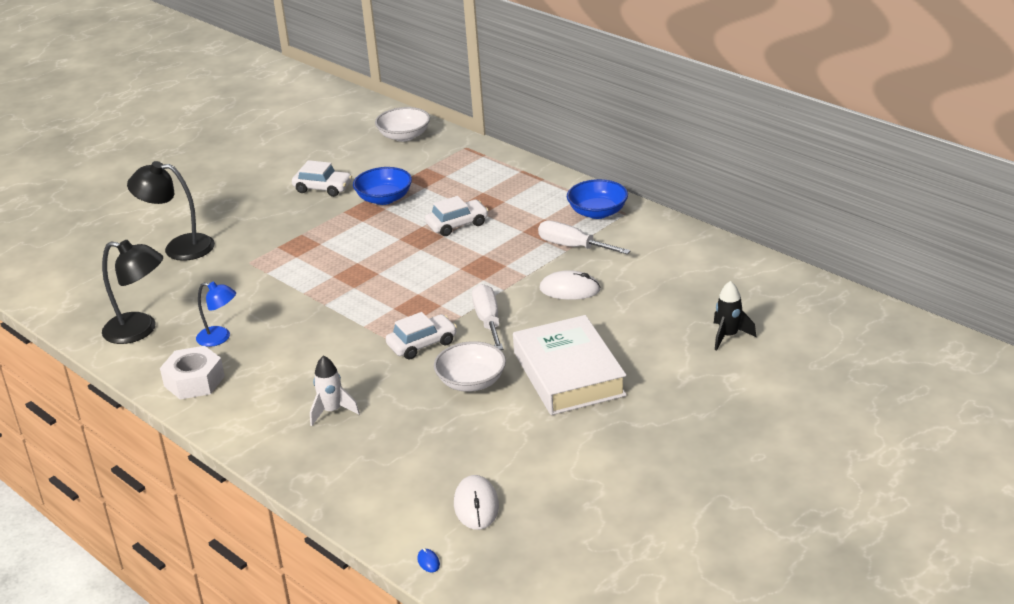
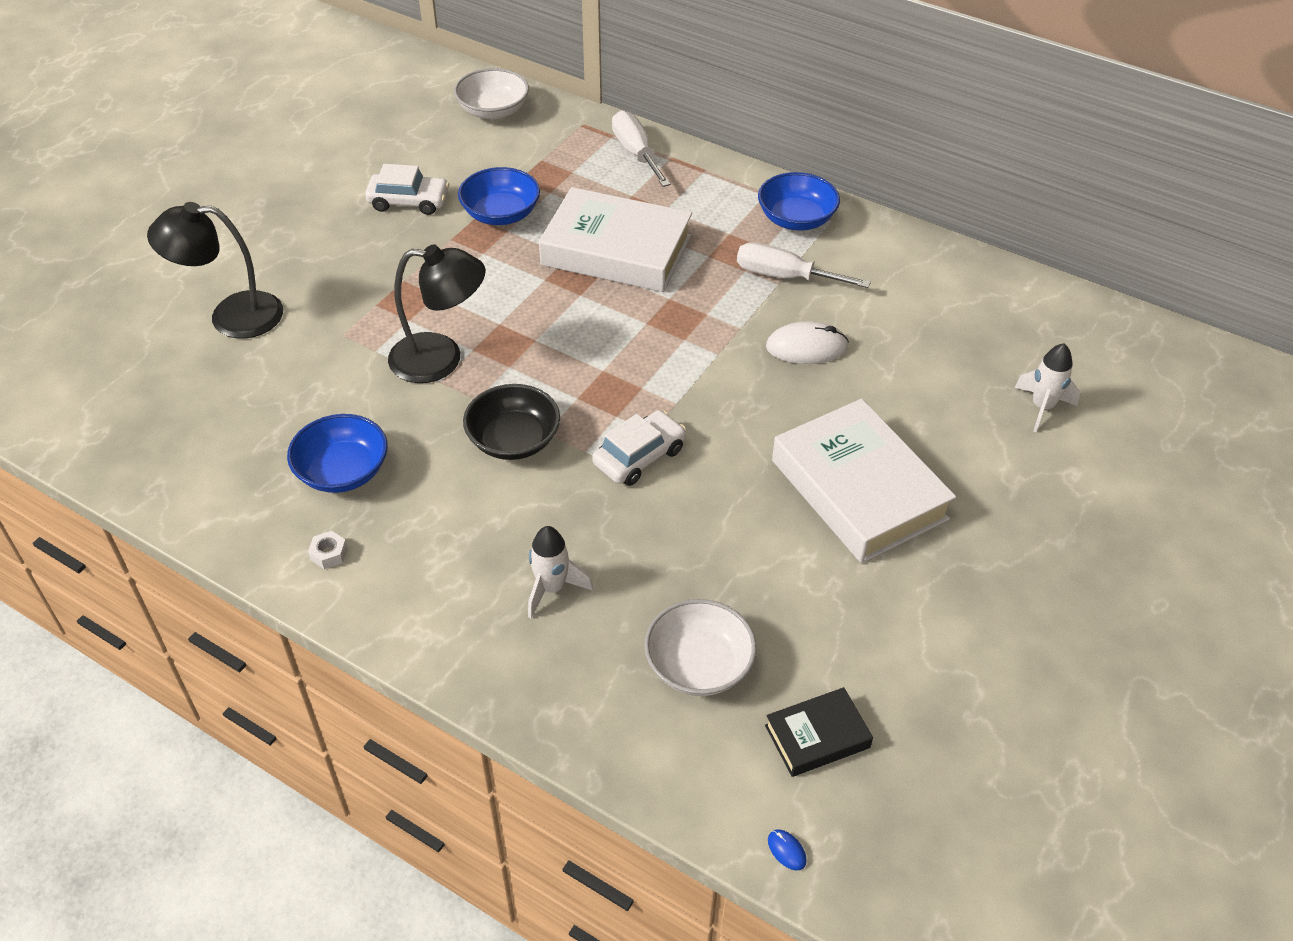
camera: 15 degrees left, 15 degrees up
black lamp [102,240,163,344] -> black lamp moved to [388,244,486,383]
white nut [160,346,225,399] -> white nut [308,531,348,569], size x0.43
blue lamp [196,282,236,347] -> blue bowl [287,414,388,493]
white car [425,196,489,236] -> white book [539,187,692,292]
white bowl [434,341,506,392] -> white bowl moved to [644,599,756,696]
white mouse [454,475,499,530] -> black book [765,687,873,777]
white screwdriver [472,284,503,350] -> white screwdriver moved to [612,110,671,187]
black rocket [714,281,756,351] -> white rocket [1014,343,1080,432]
none -> black bowl [463,384,560,460]

